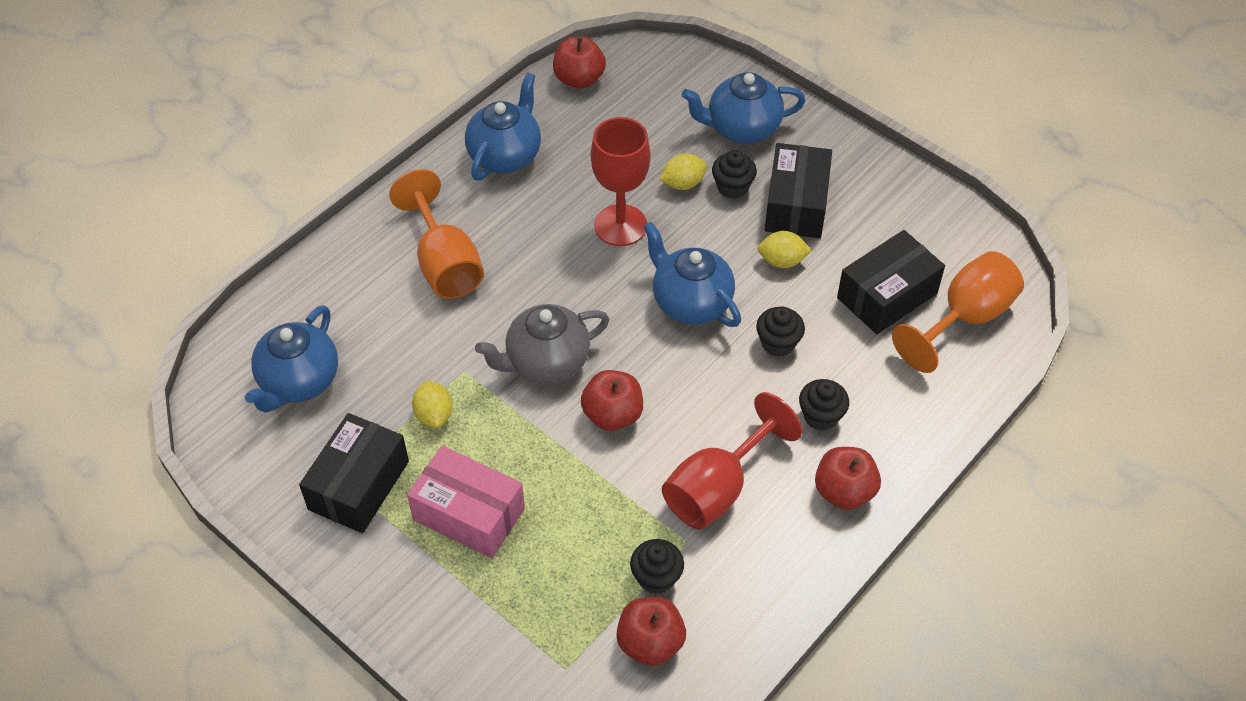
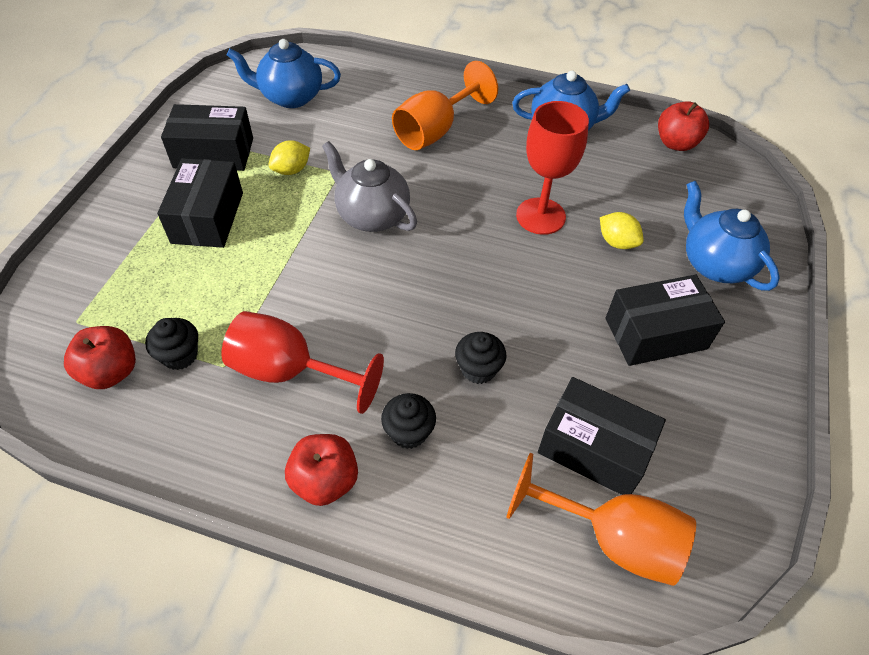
camera: 65 degrees right, 0 degrees up
pink box [407,446,525,558] -> black box [157,158,243,248]
red apple [581,370,643,431] -> none
blue teapot [643,222,741,327] -> none
black cupcake [712,150,757,199] -> none
yellow lemon [757,231,812,268] -> none

